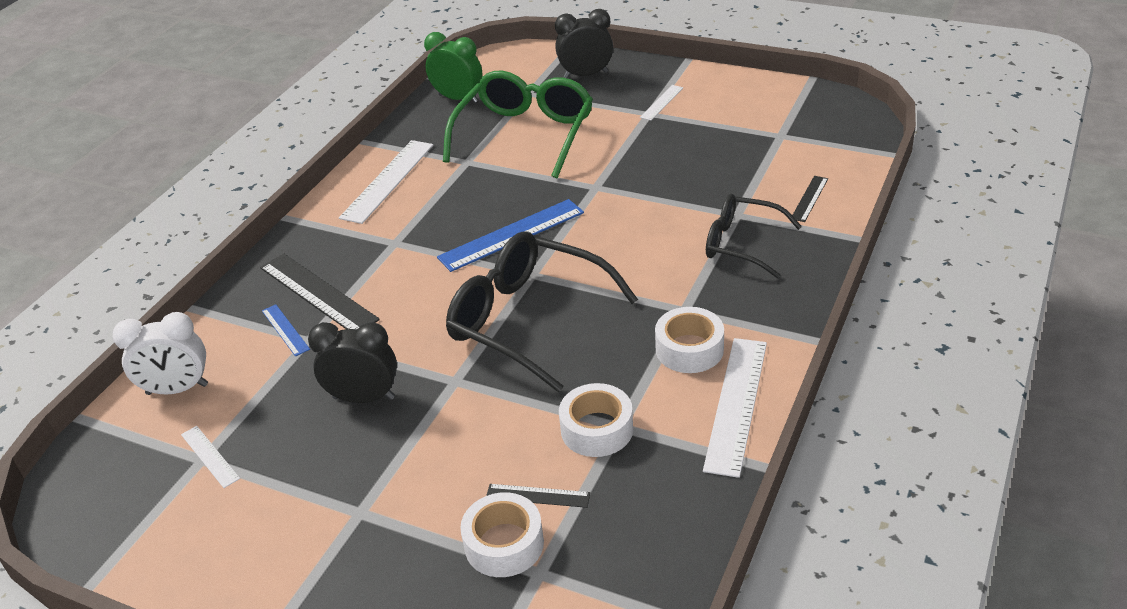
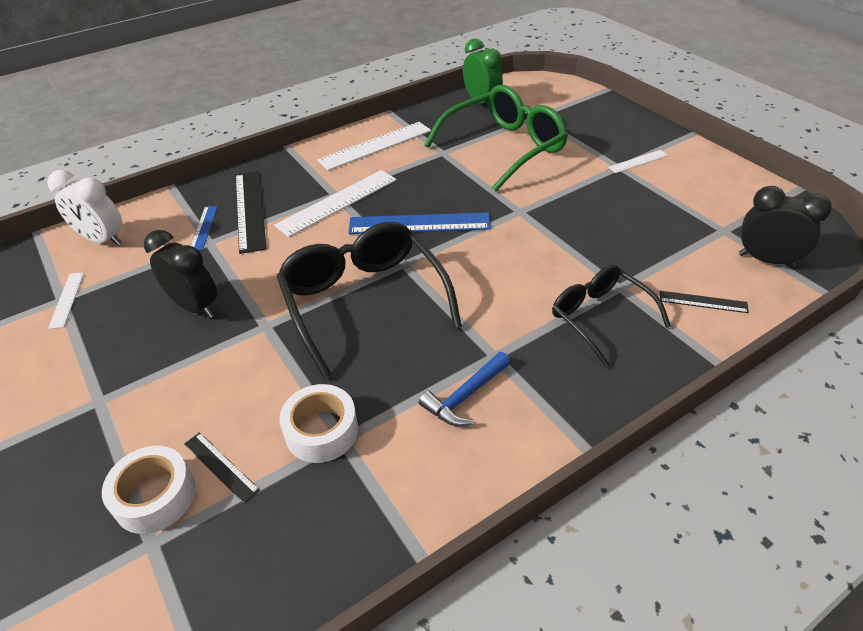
camera: 30 degrees right, 5 degrees up
black clock [555,9,613,79] -> black clock moved to [739,186,832,267]
white tape [655,307,724,373] -> blue hammer [419,352,511,426]
white ruler [703,338,767,478] -> white ruler moved to [274,170,397,237]
black ruler [792,176,828,222] -> black ruler turned 45 degrees clockwise [660,291,749,313]

